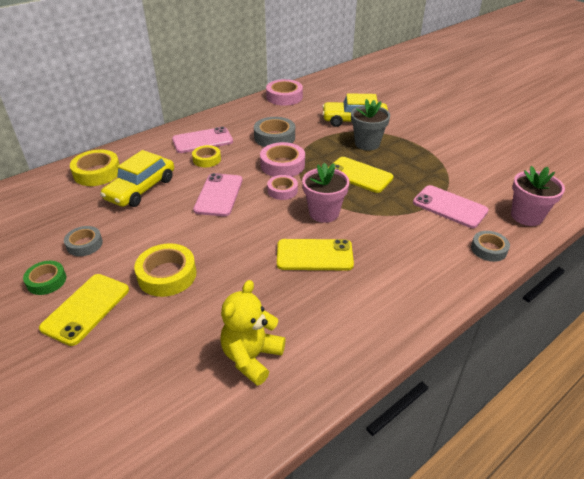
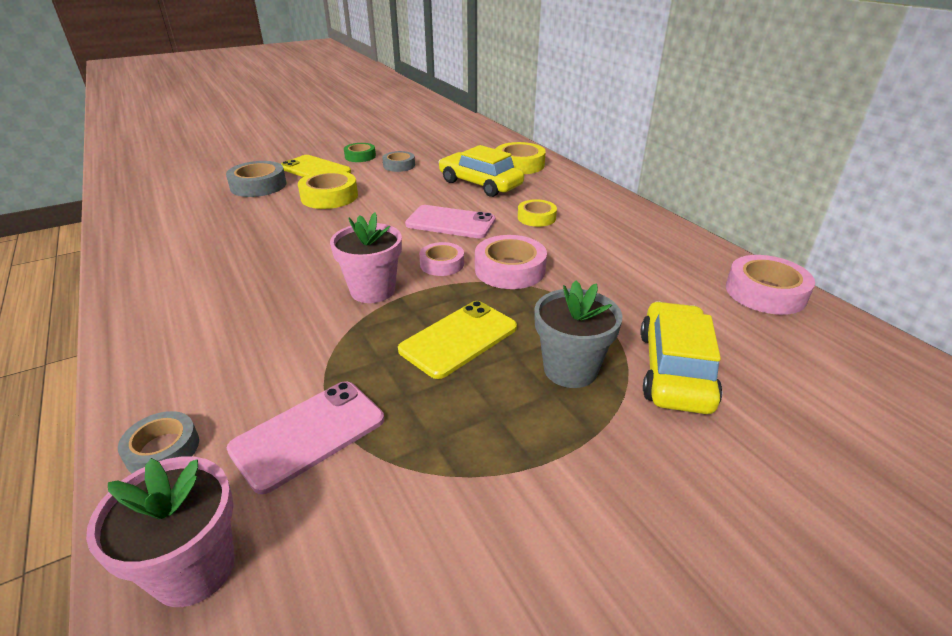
camera: 100 degrees right, 5 degrees down
pink phone [172,127,233,153] -> none
yellow teddy bear [220,280,286,386] -> none
grey tape [254,117,295,147] -> grey tape moved to [226,161,286,197]
yellow phone [277,239,354,270] -> none

